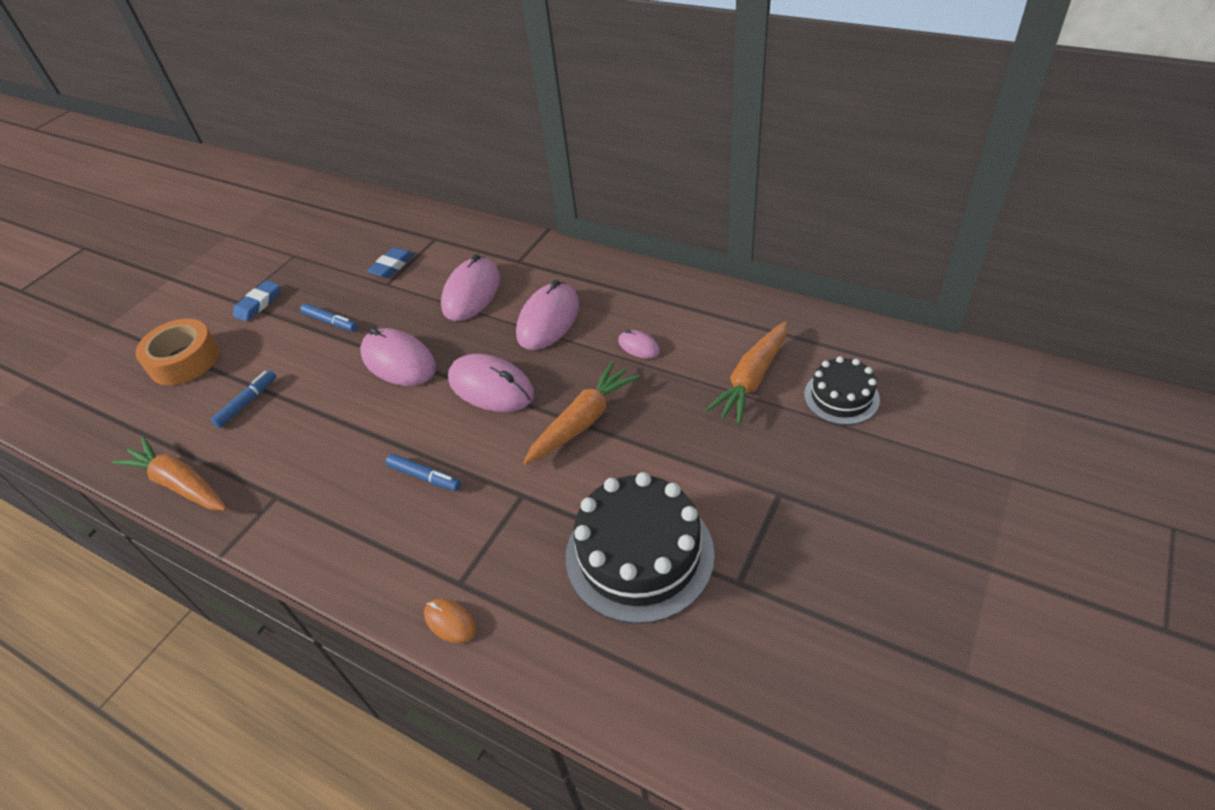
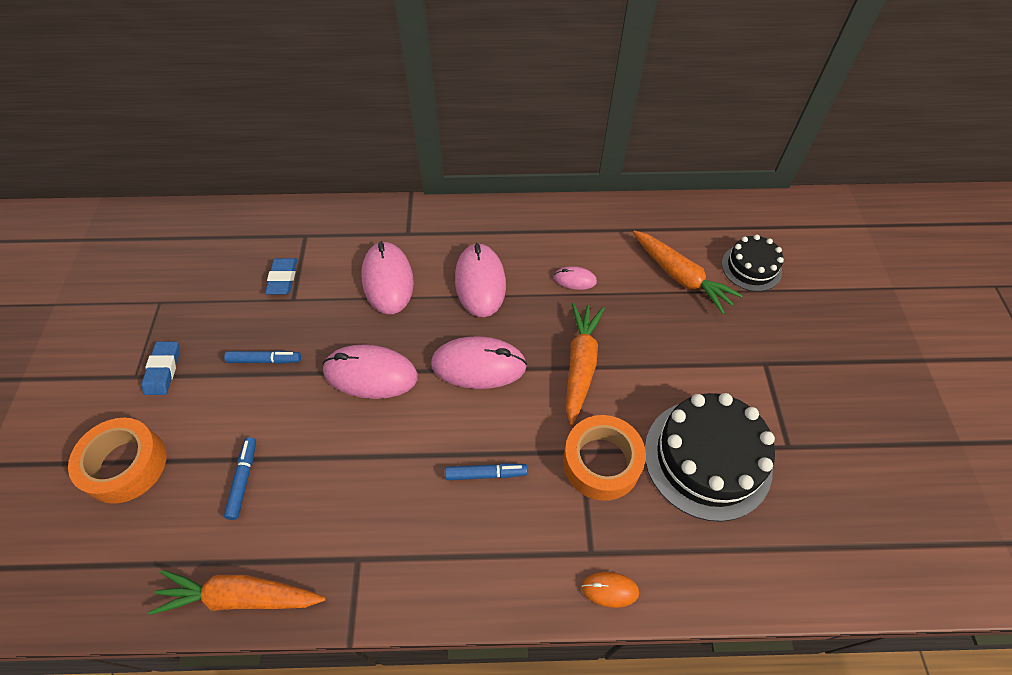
camera: 35 degrees left, 10 degrees up
orange carrot [705,321,787,425] -> orange carrot turned 45 degrees counterclockwise [633,231,743,314]
none -> orange tape [563,415,646,501]

